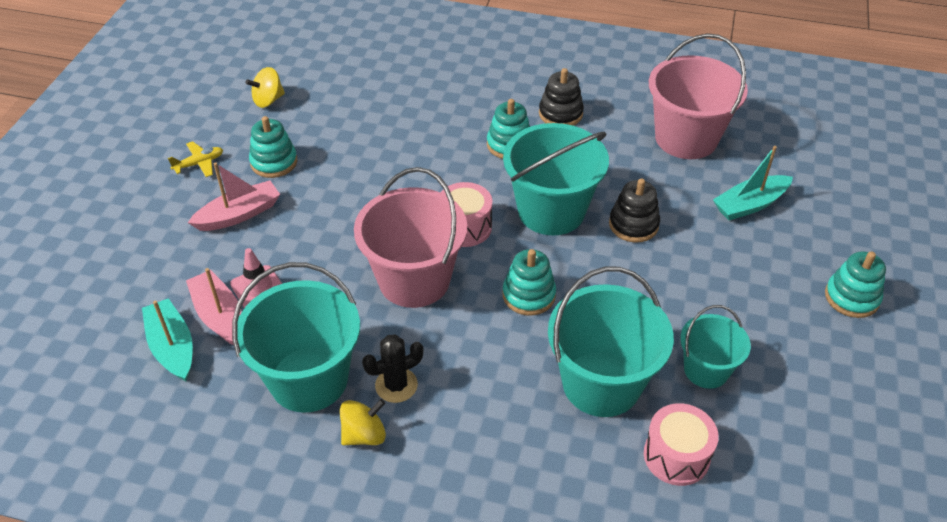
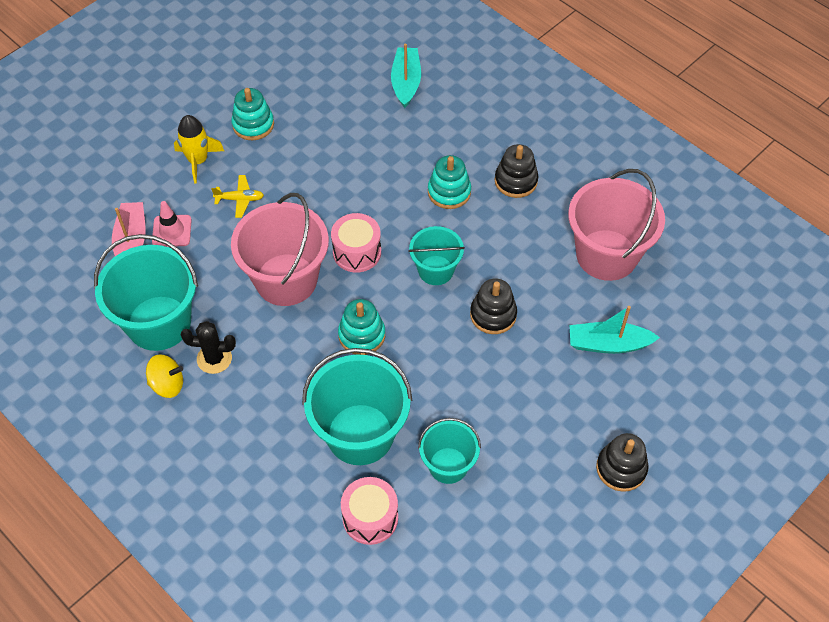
camera: 30 degrees right, 10 degrees up
turquoise boat [142,298,193,381] -> turquoise boat moved to [391,44,421,108]
yellow plane [168,141,223,177] -> yellow plane moved to [211,175,264,218]
pink boat [188,162,280,231] -> yellow rocket [174,115,224,184]
yellow spinning top [245,67,285,108] -> none
turquoise bucket [503,123,609,235] -> turquoise bucket [408,226,465,285], size x0.58
turquoise stacking toy [825,251,886,318] -> black stacking toy [596,433,648,492]

